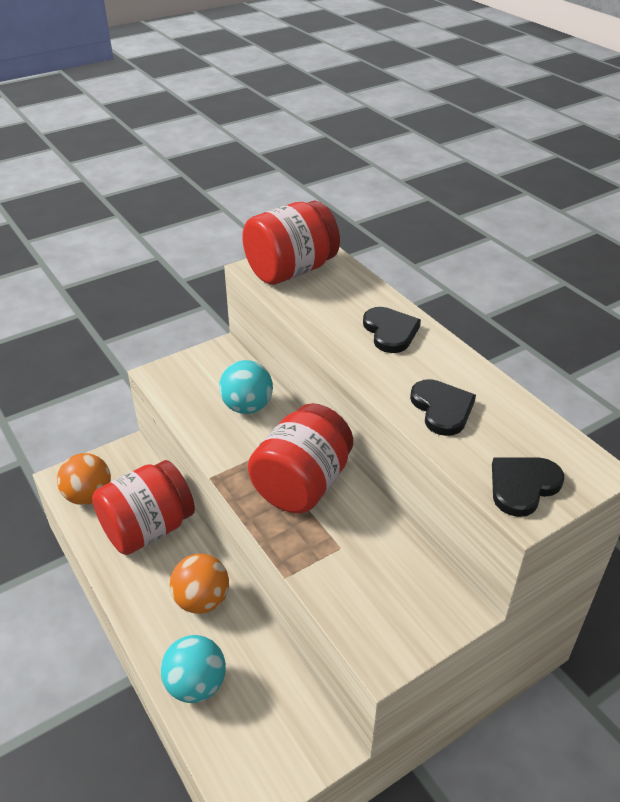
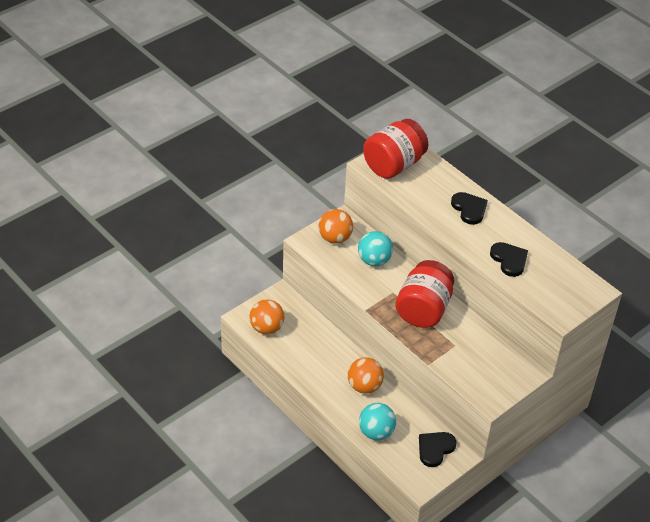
camera: 10 degrees left, 5 degrees up
red jar [92,460,195,555] -> none
black heart [492,458,564,517] -> black heart moved to [419,432,456,467]
none -> orange ball [319,209,353,244]

